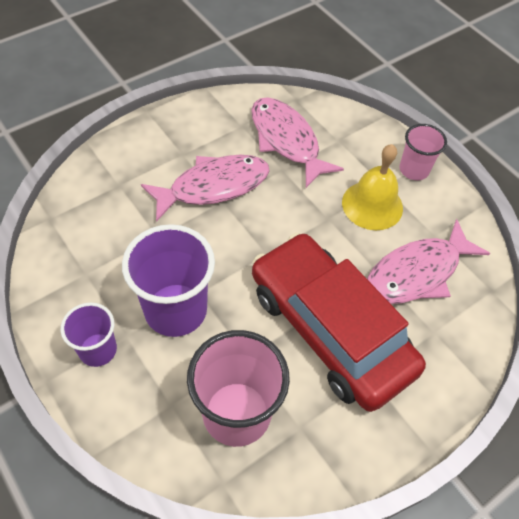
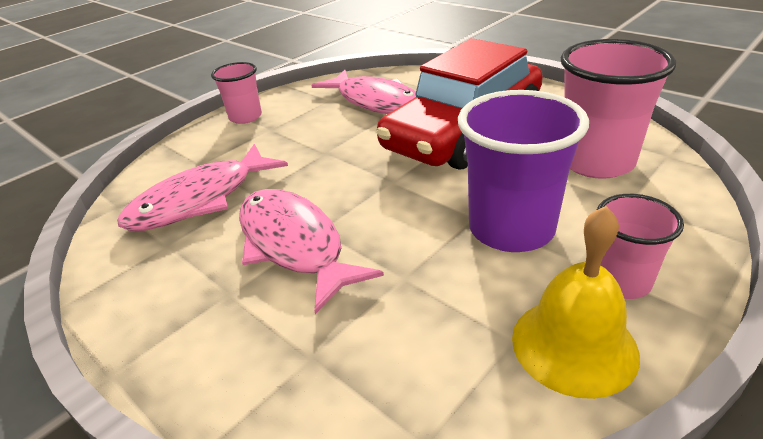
camera: 95 degrees left, 20 degrees down
purple cup [61,302,117,367] -> pink cup [597,194,684,299]
yellow bell [342,144,403,230] -> yellow bell moved to [512,206,640,399]

